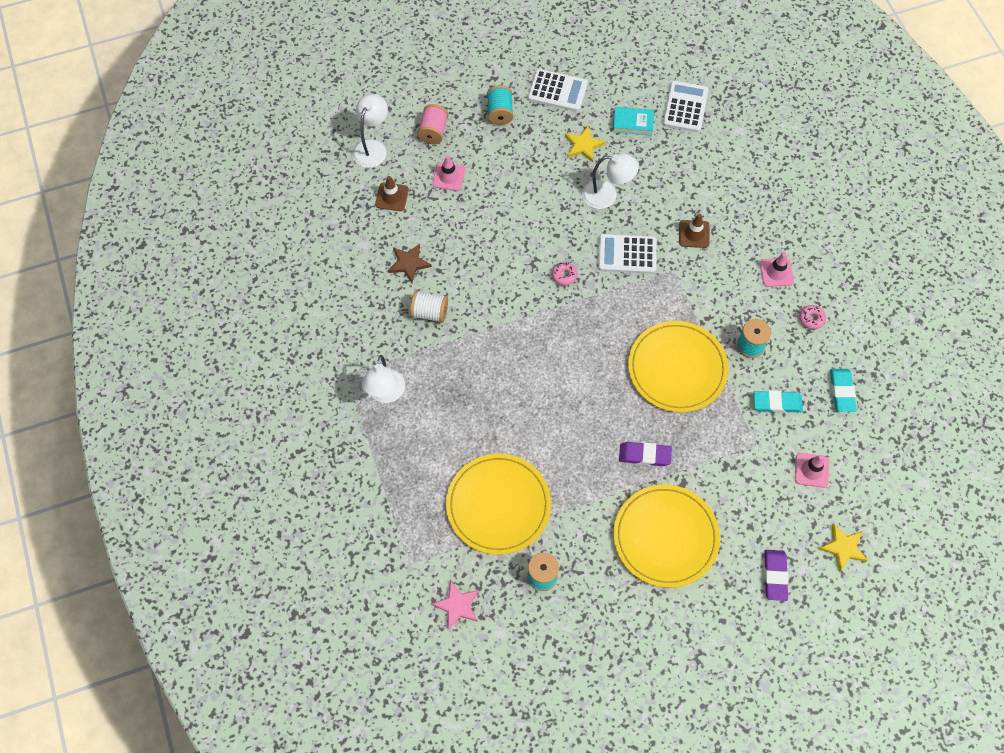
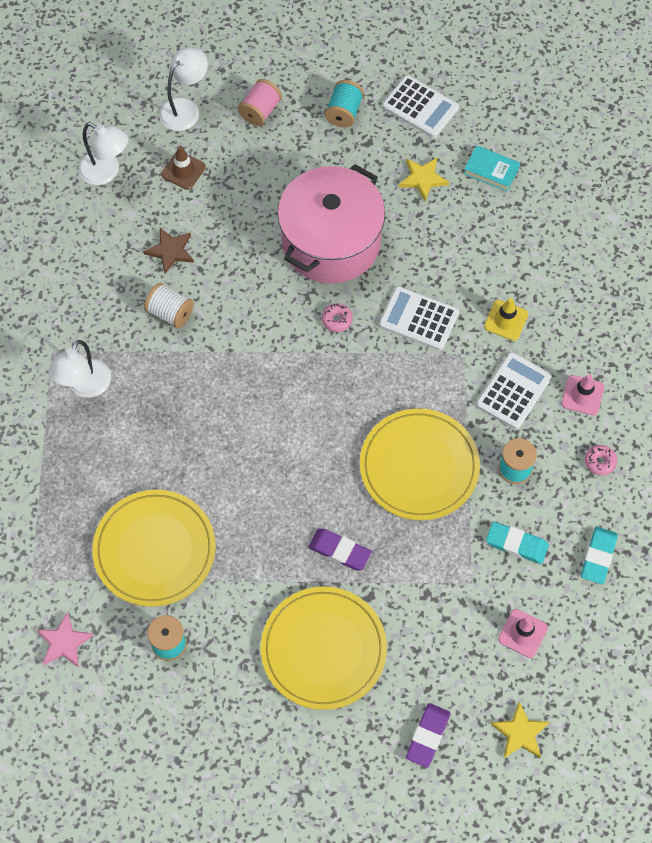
camera: 20 degrees right, 0 degrees up
pink traffic cone [432,155,466,191] -> none
white lamp [582,153,639,209] -> white lamp moved to [78,123,128,185]
white calculator [663,81,709,132] -> white calculator moved to [476,352,552,429]
brown traffic cone [679,214,710,248] -> yellow traffic cone [484,298,528,341]
none -> pink pot [278,164,385,284]

